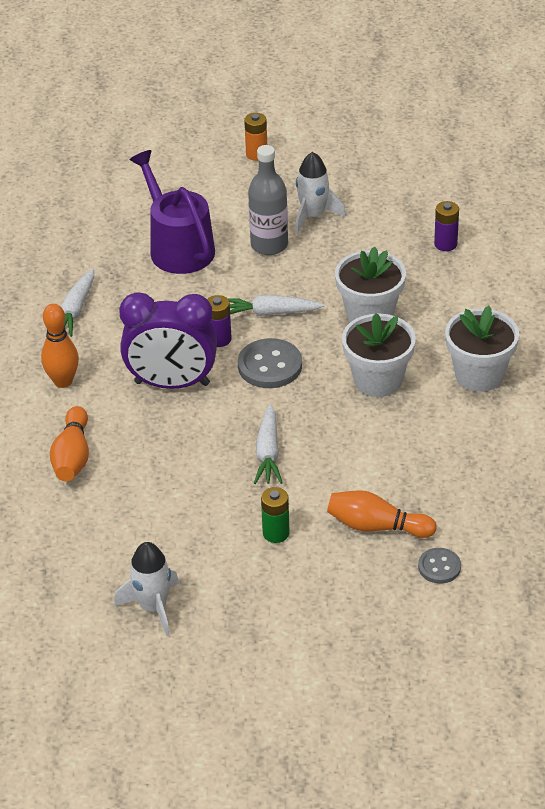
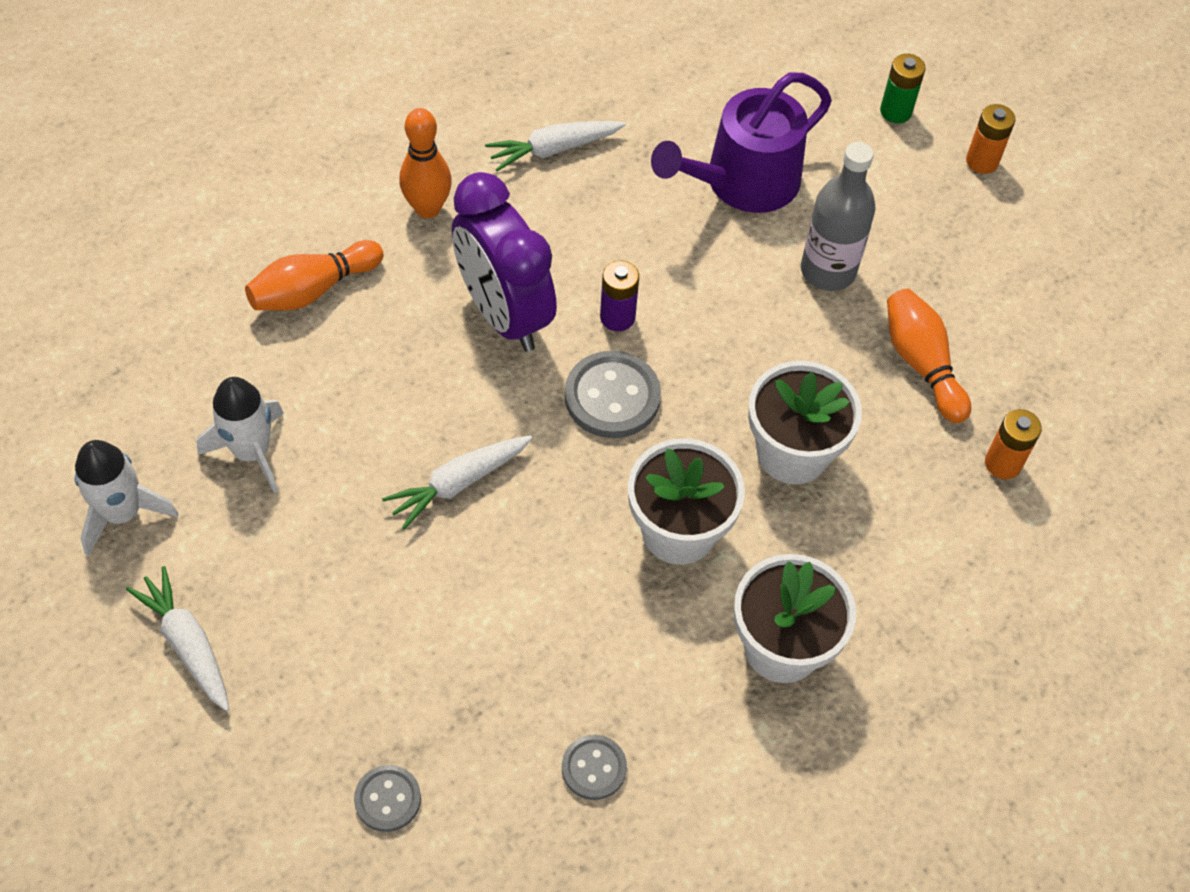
camera: 50 degrees right, 15 degrees up
purple watering can [130,150,215,274] -> purple watering can turned 150 degrees counterclockwise [651,72,832,213]
white carrot [227,295,324,316] -> white carrot moved to [126,566,229,711]
green battery [261,487,290,543] -> green battery moved to [880,54,926,123]
white rocket [295,152,346,234] -> white rocket moved to [197,377,284,493]
orange bowling pin [327,490,437,538] -> orange bowling pin moved to [887,289,971,423]
purple battery [434,201,459,251] -> orange battery [985,409,1042,479]
none -> grey button [562,735,627,800]

